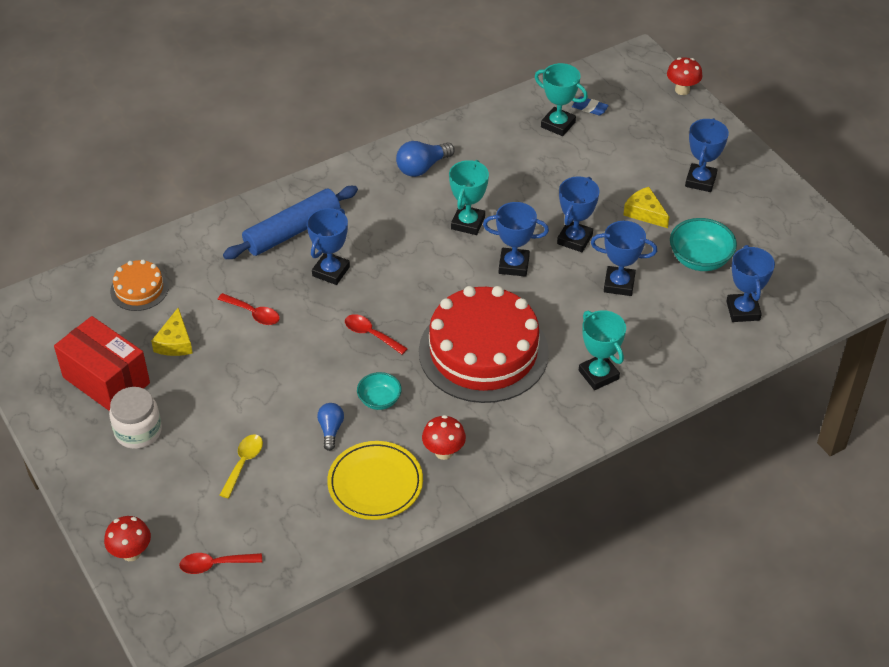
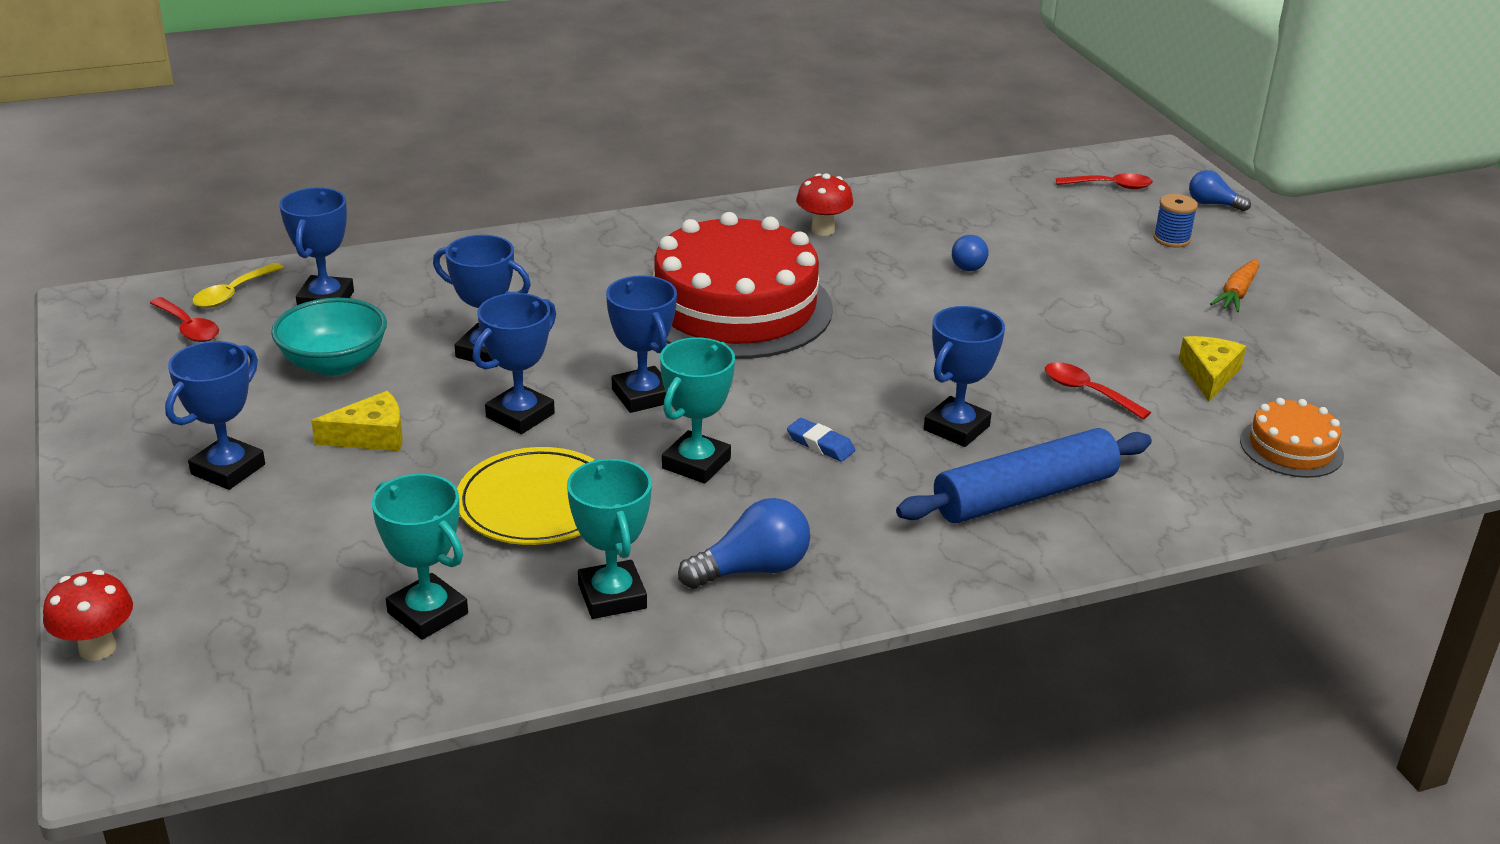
camera: 170 degrees left, 15 degrees down
red box [54,316,150,411] -> none
red mushroom [104,516,151,561] -> blue light bulb [1189,170,1251,212]
white jar [109,387,162,449] -> orange carrot [1210,259,1259,312]
yellow spoon [220,434,263,498] -> yellow spoon moved to [192,263,284,308]
yellow plate [327,441,423,520] -> yellow plate moved to [457,447,595,545]
red spoon [345,314,408,355] -> red spoon moved to [150,297,219,342]
turquoise bowl [357,372,402,410] -> none
blue trophy [483,202,549,277] -> blue trophy turned 45 degrees clockwise [606,275,677,413]
blue eraser [572,96,609,115] -> blue eraser moved to [787,418,855,462]
turquoise trophy [579,310,626,390] -> turquoise trophy moved to [567,459,652,619]
yellow cheese [623,187,669,228] -> yellow cheese turned 75 degrees counterclockwise [311,391,403,451]
none -> blue spool [1153,194,1198,248]

